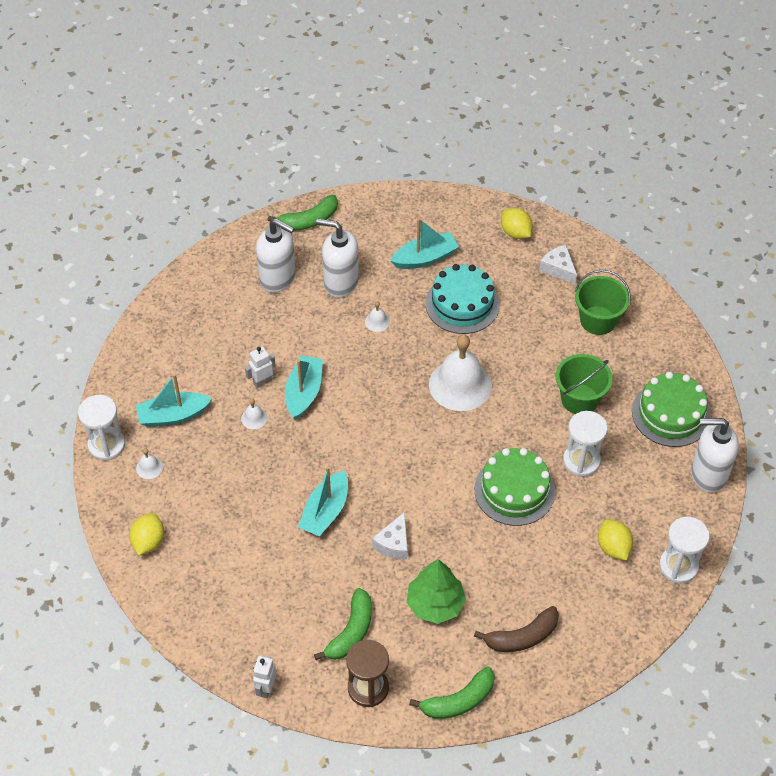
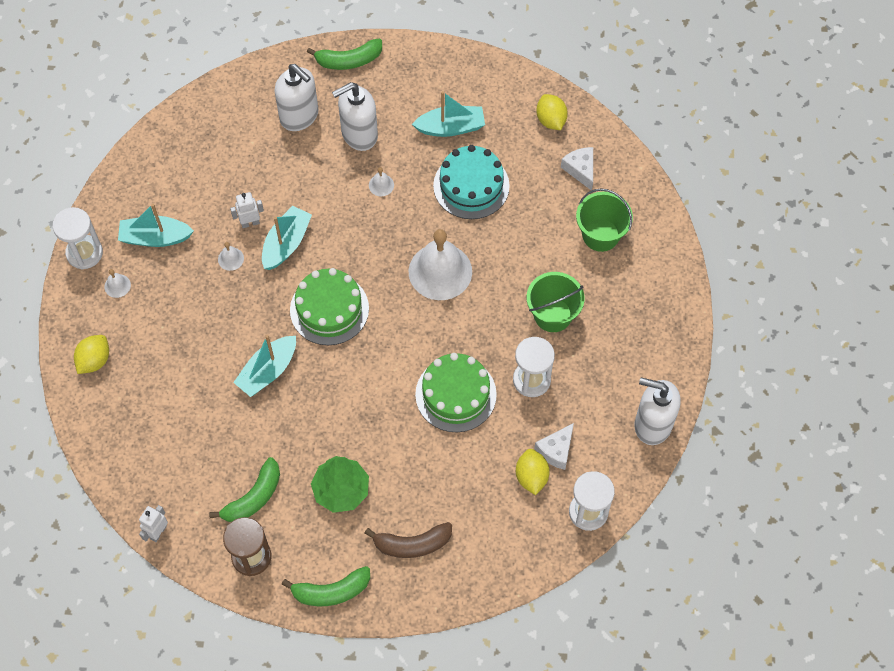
camera: 15 degrees right, 10 degrees up
white soap dispenser [316,218,359,298] -> white soap dispenser turned 60 degrees counterclockwise [332,82,378,151]
white cheese [372,512,408,559] -> white cheese moved to [534,423,574,470]
green cake [632,372,711,447] -> green cake moved to [290,268,369,345]

